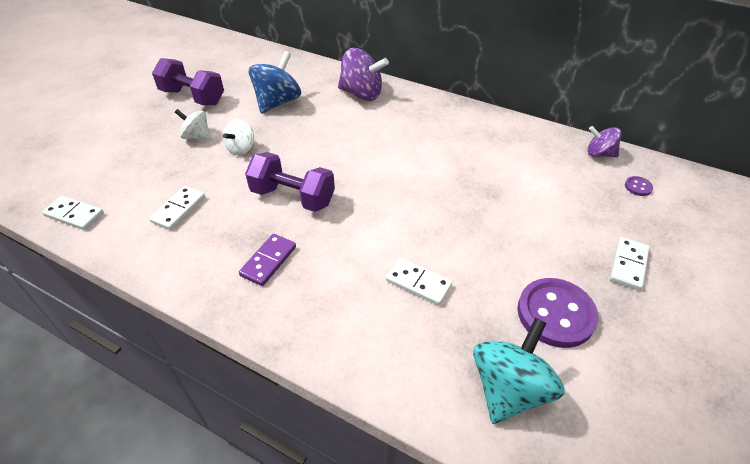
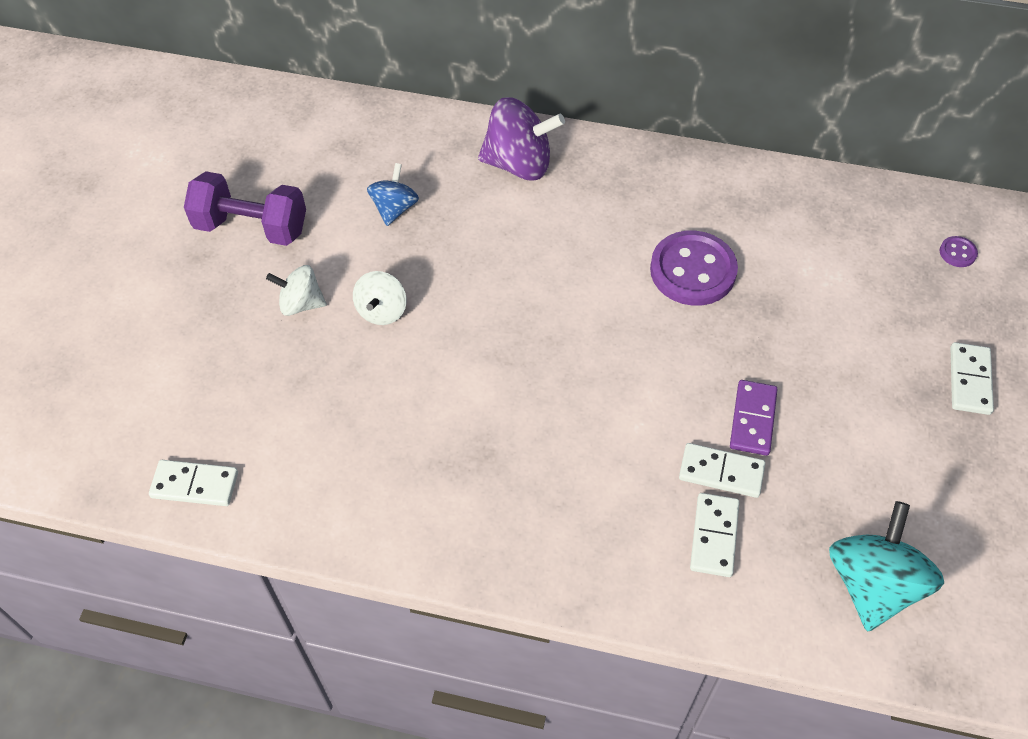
camera: 15 degrees left, 10 degrees up
white domino [149,186,205,230] -> white domino moved to [690,493,740,577]
purple domino [239,234,296,286] -> purple domino moved to [730,380,778,456]
purple dumbbell [245,152,335,212] -> none
blue spinning top [249,51,301,114] -> blue spinning top [367,163,419,226], size x0.59
purple button [517,278,598,348] -> purple button moved to [650,231,738,306]
purple spinning top [588,126,621,157] -> none

